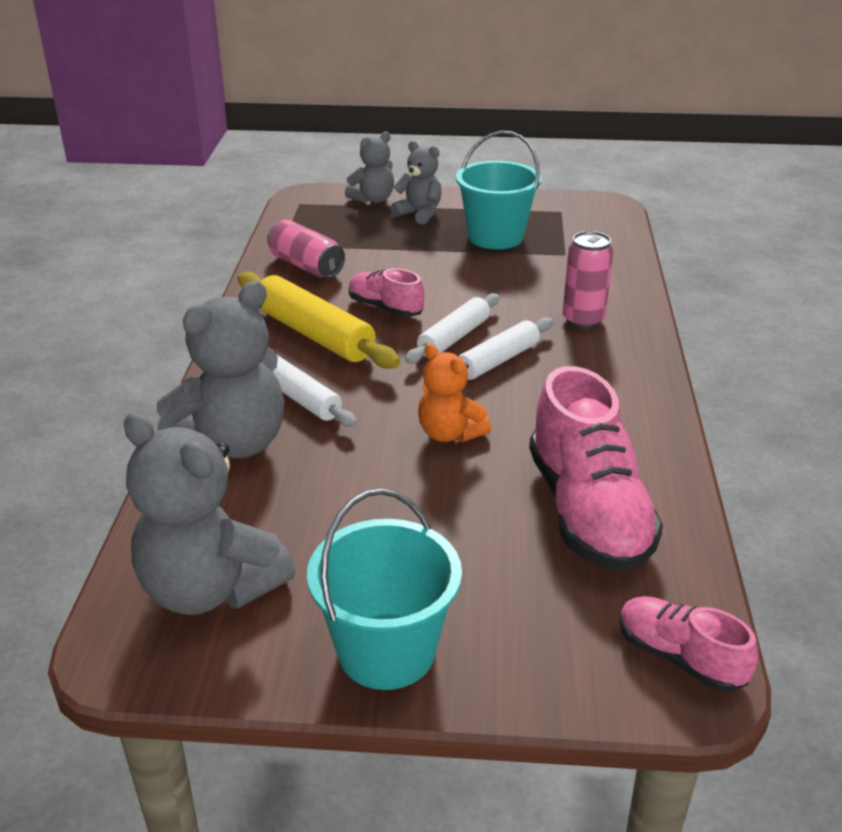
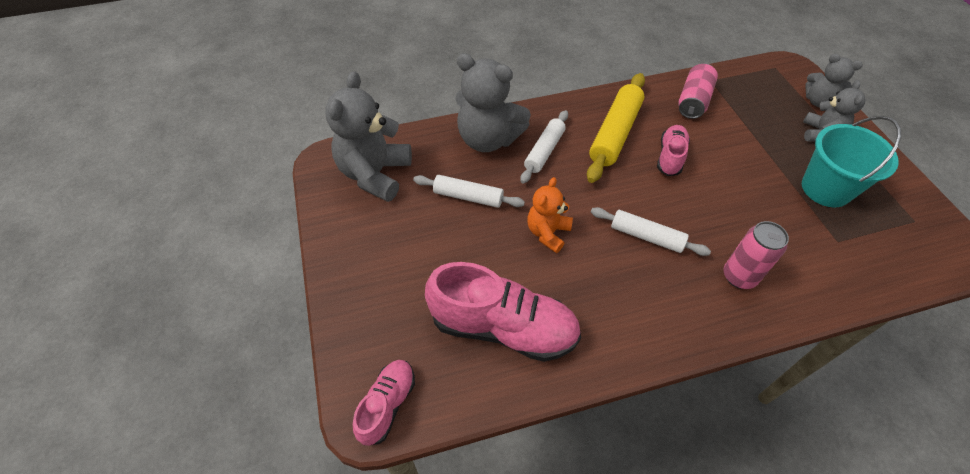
camera: 70 degrees right, 20 degrees up
turquoise bucket [307,488,462,690] -> none
white rolling pin [405,293,499,364] -> white rolling pin moved to [413,175,525,208]
pink shoe [529,366,663,572] -> pink shoe turned 135 degrees counterclockwise [425,262,581,362]

